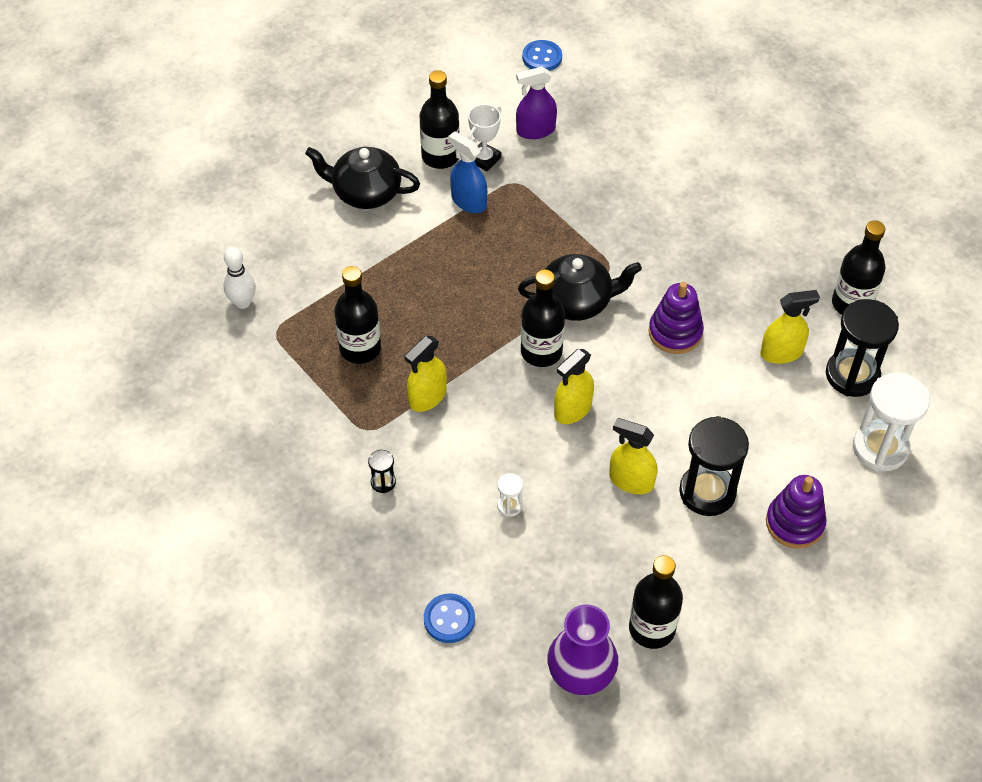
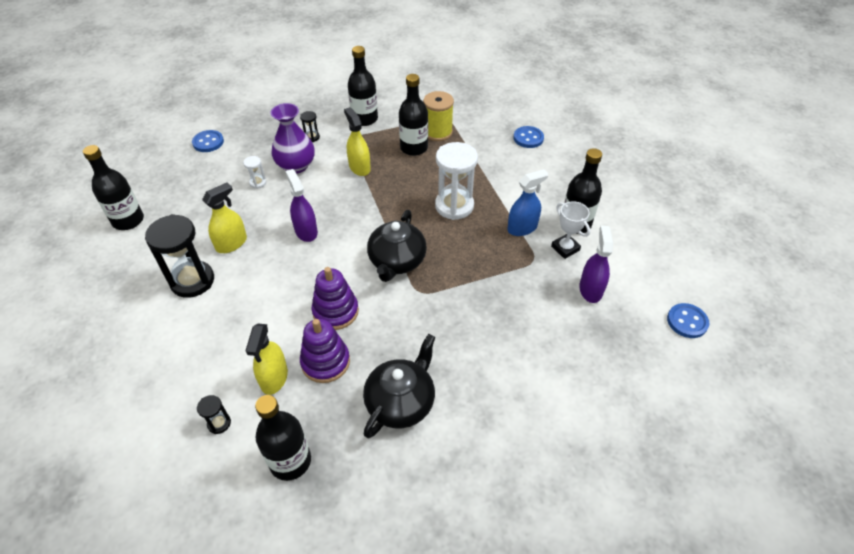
camera: 110 degrees right, 5 degrees down
white bowling pin [224,247,256,309] -> none
black teapot [305,147,420,209] -> black teapot moved to [363,334,435,438]
black bottle [521,269,565,367] -> black bottle moved to [348,46,378,126]
purple vase [548,605,618,695] -> purple vase moved to [271,103,315,174]
yellow spray bottle [554,349,594,424] -> purple spray bottle [285,169,318,242]
purple stacking toy [766,475,827,549] -> purple stacking toy moved to [300,319,350,383]
black hourglass [826,299,899,397] -> black hourglass [197,395,231,434], size x0.44
white hourglass [853,373,930,471] -> white hourglass moved to [435,142,478,220]
none -> yellow spool [423,91,454,141]
none -> blue button [514,126,544,148]

